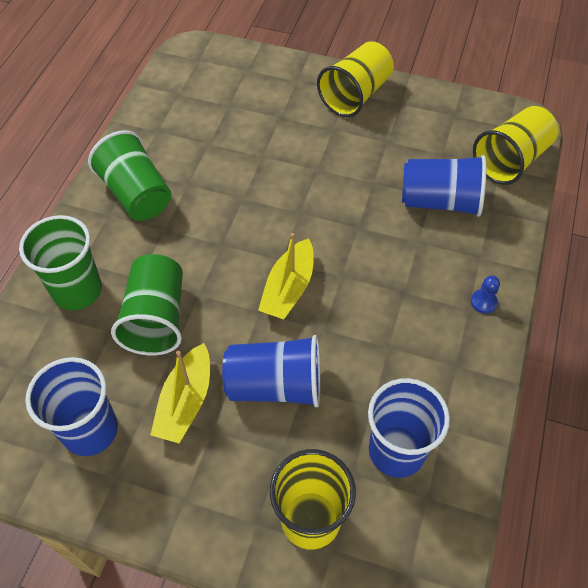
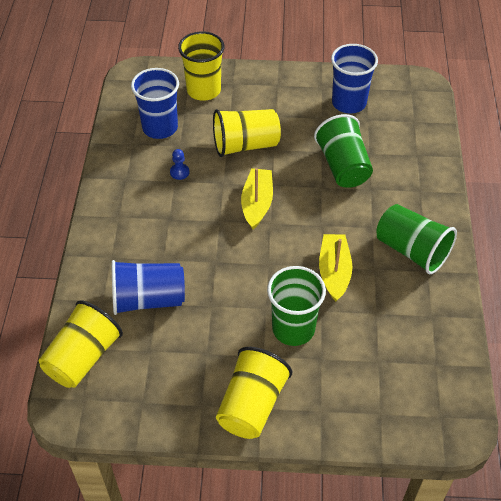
camera: 165 degrees right, 5 degrees down
green cup [19,215,102,310] -> green cup moved to [267,266,326,346]
yellow boat [150,343,210,443] -> yellow boat moved to [319,234,352,302]
blue cup [222,335,320,407] -> yellow cup [213,109,281,157]
blue pawn [471,276,500,314] -> blue pawn moved to [170,149,190,180]

